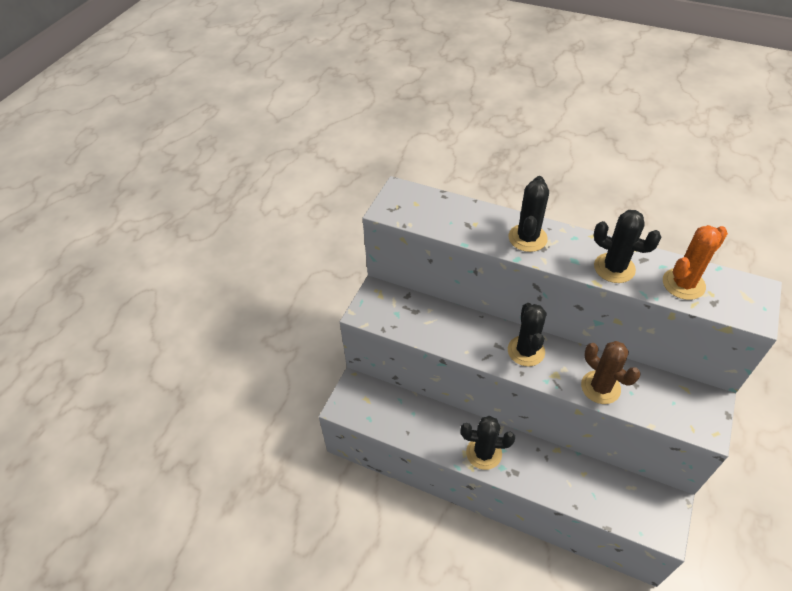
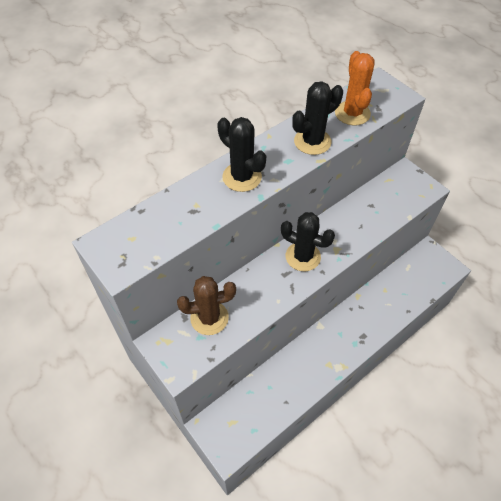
camera: 65 degrees left, 5 degrees up
black cactus [460,416,515,470] -> none
brown cactus [581,341,640,404] -> brown cactus moved to [177,276,236,335]

